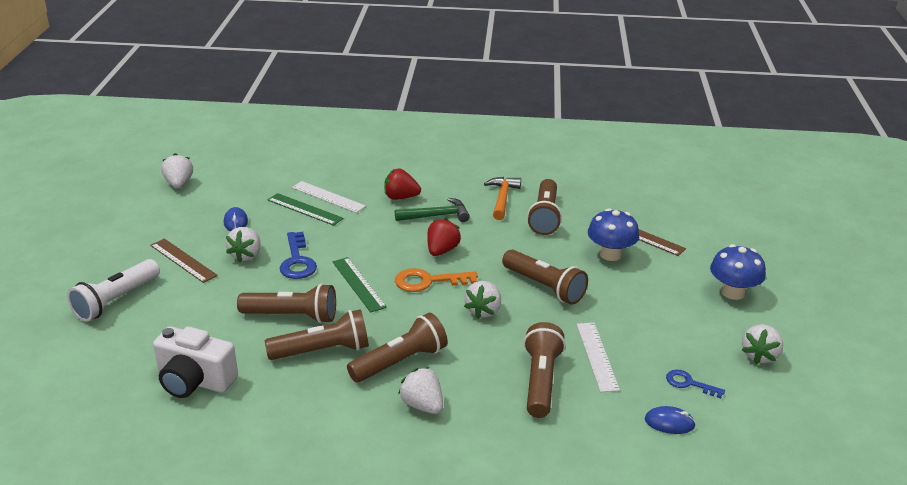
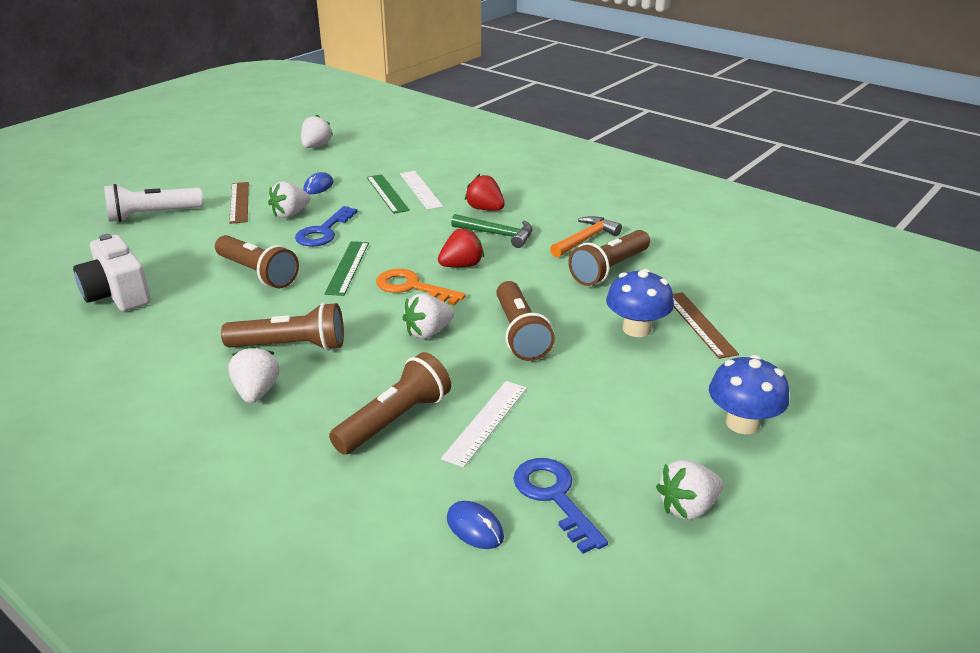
camera: 35 degrees right, 0 degrees up
brown flashlight [265,309,369,360] -> none
blue key [666,370,725,398] -> blue key [513,458,608,554], size x1.62

